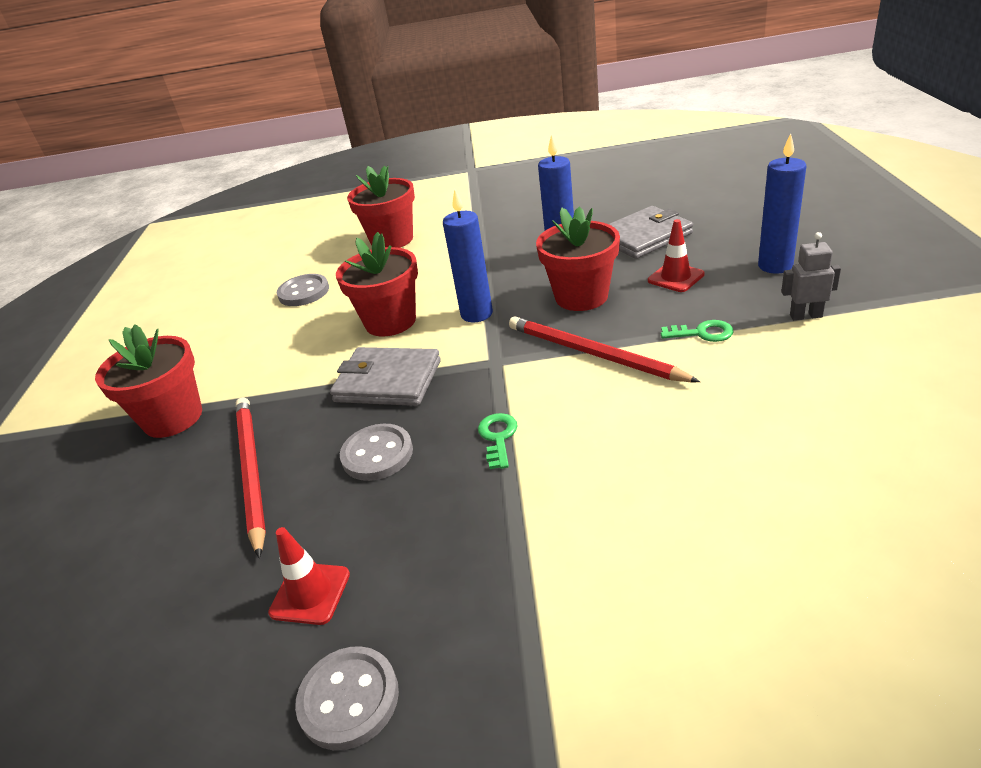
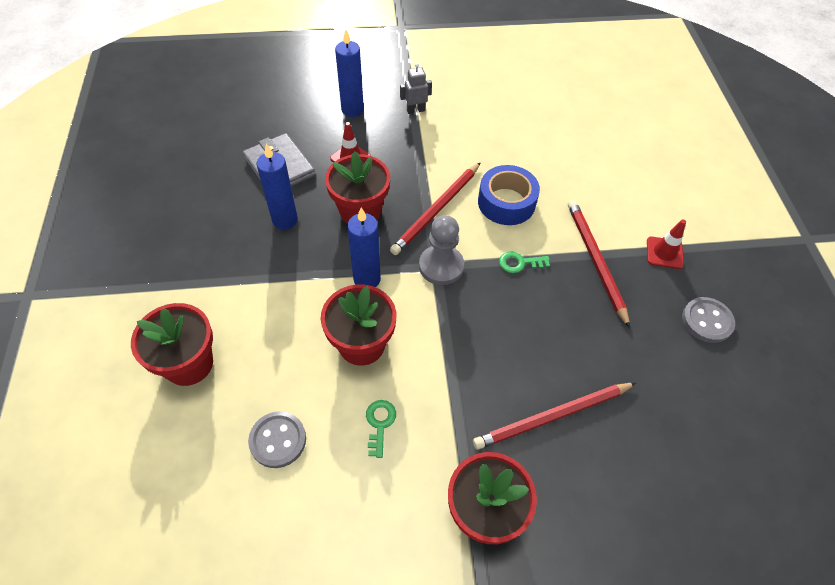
camera: 100 degrees left, 20 degrees up
red traffic cone [268,527,350,625] -> red traffic cone moved to [647,219,686,269]
grey wallet [330,347,441,406] -> none
grey button [340,424,413,481] -> none
green key [661,320,733,342] -> green key moved to [366,400,396,458]
grey robot [781,232,841,320] -> grey robot turned 75 degrees clockwise [400,63,432,114]
none -> grey pawn [419,215,464,285]
none -> blue tape [478,165,540,225]
none -> red pencil [568,200,630,328]

